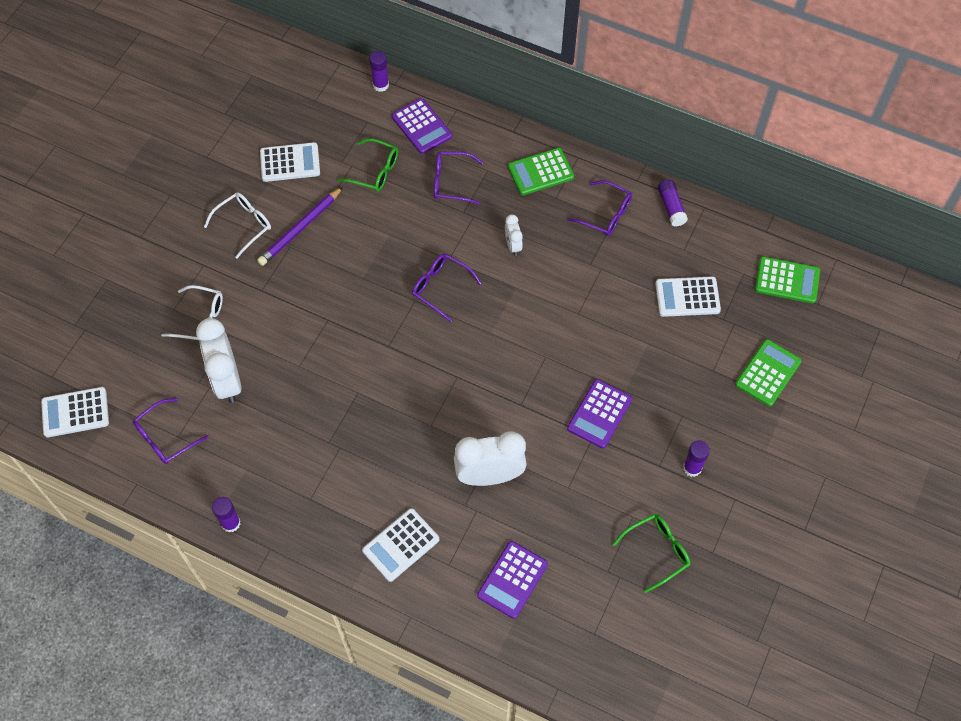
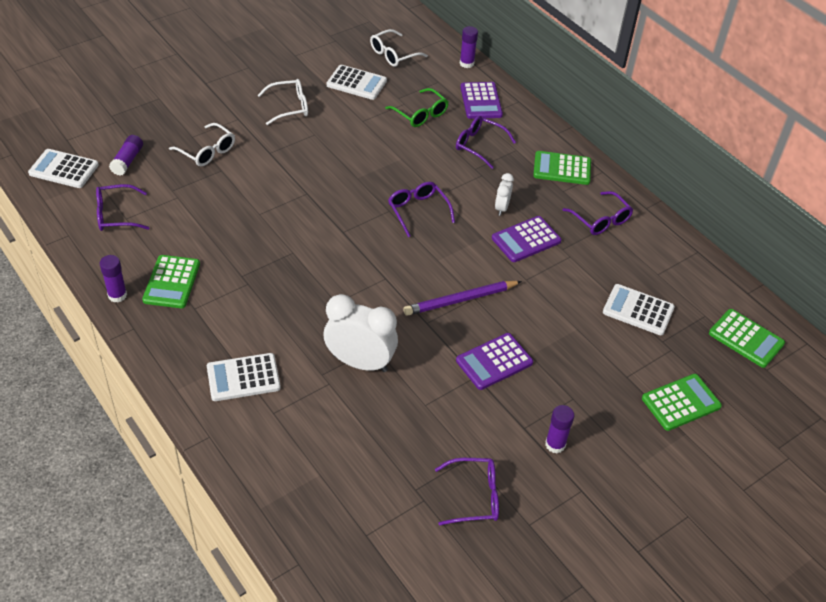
camera: 25 degrees right, 15 degrees down
white clock [196,318,242,403] -> none
purple pencil [257,187,343,266] -> purple pencil moved to [403,281,522,316]
purple calculator [477,541,548,619] -> purple calculator moved to [492,216,561,262]
green glasses [613,514,690,593] -> purple glasses [435,458,499,526]
purple glue stick [658,180,688,227] -> purple glue stick moved to [109,135,143,176]
none -> green calculator [142,255,200,308]
none -> white glasses [370,29,428,67]

